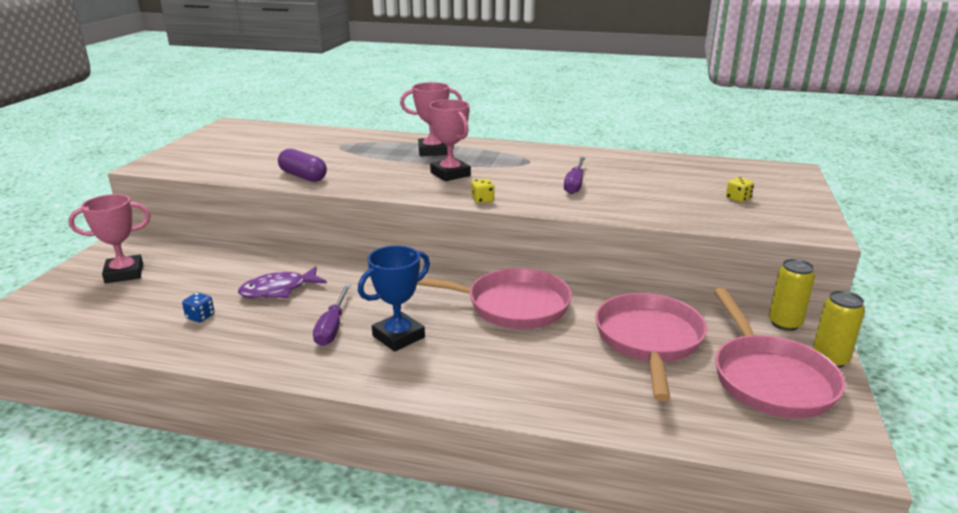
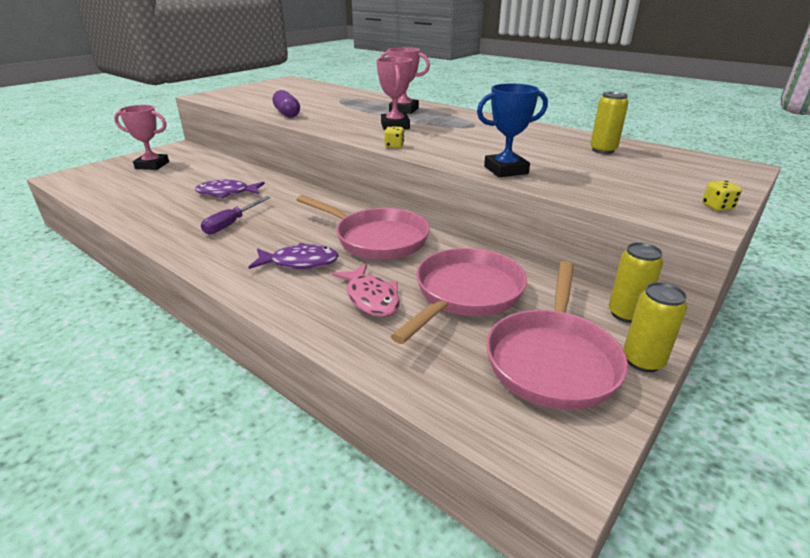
camera: 25 degrees right, 5 degrees up
blue dice [182,293,215,322] -> none
blue trophy [358,246,430,352] -> blue trophy moved to [477,83,548,177]
purple screwdriver [564,157,585,194] -> none
yellow dice [726,177,754,203] -> yellow dice moved to [702,181,742,211]
none -> purple fish [248,243,339,269]
none -> pink fish [332,264,400,317]
none -> yellow can [590,92,628,154]

